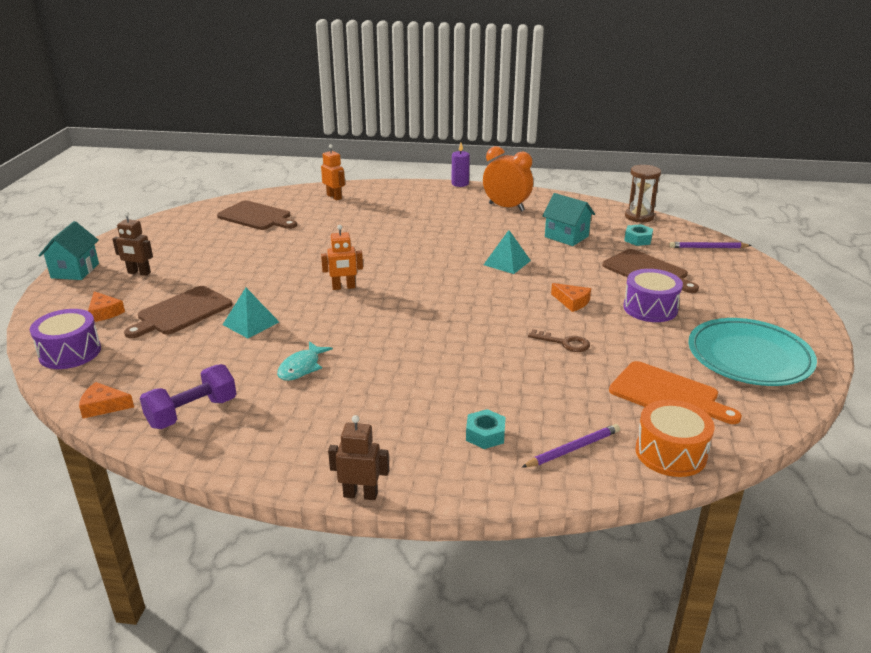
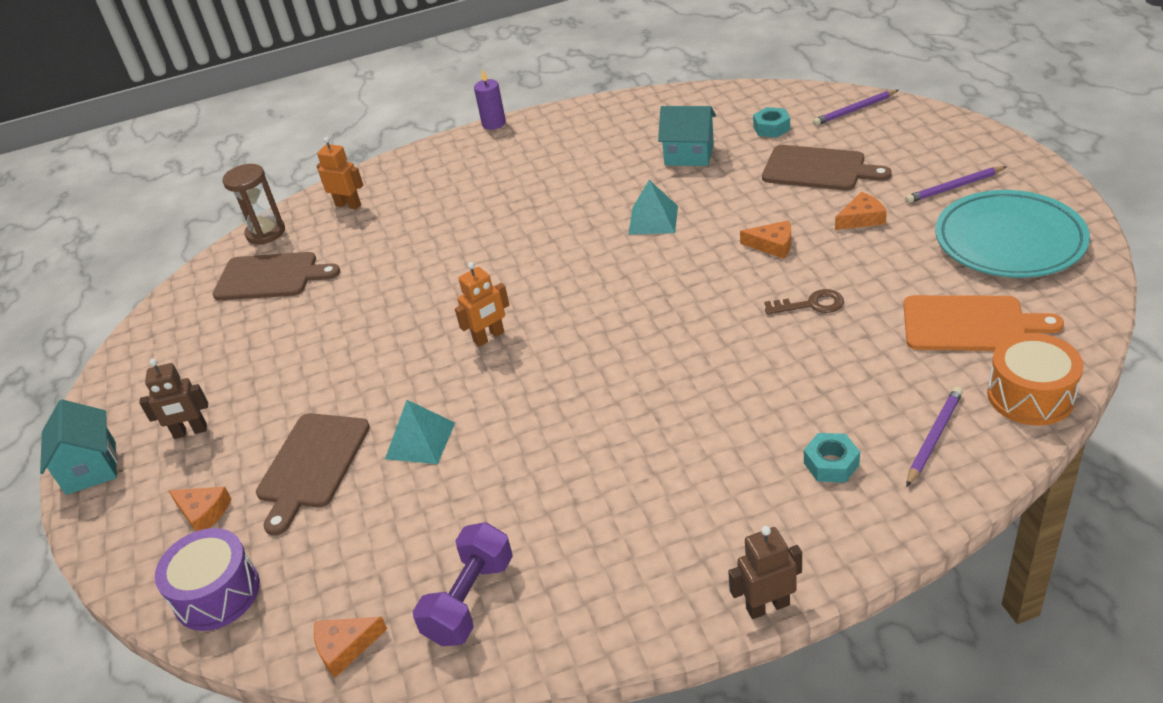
camera: 20 degrees left, 10 degrees up
turquoise fish [277,341,333,381] -> none
orange clock [483,146,533,212] -> none
purple drum [623,269,683,322] -> orange cheese [835,192,887,230]
brown hourglass [625,165,661,222] -> brown hourglass moved to [222,164,285,245]
none -> purple pencil [905,166,1007,203]

